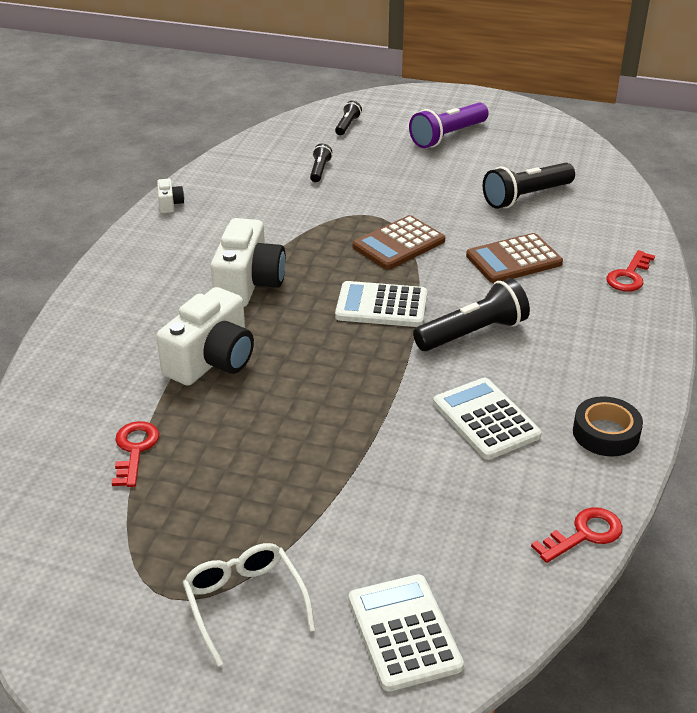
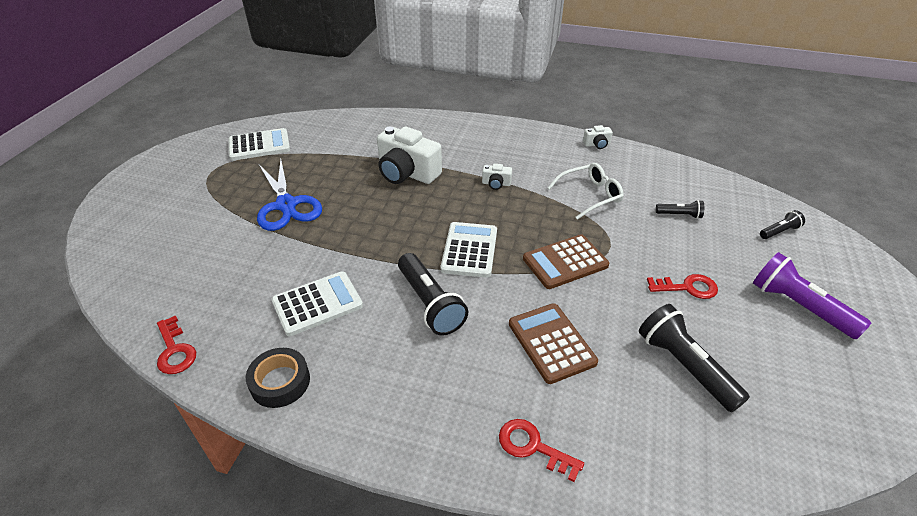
camera: 90 degrees right, 5 degrees up
red key [112,421,159,487] -> red key moved to [647,274,718,299]
white glasses [183,543,316,667] -> white glasses moved to [548,163,624,220]
white camera [211,218,286,307] -> white camera [482,164,512,190], size x0.45
black flashlight [335,101,362,135] -> black flashlight turned 45 degrees counterclockwise [760,210,805,239]
white calculator [349,574,464,692] -> white calculator moved to [229,128,290,161]
brown calculator [352,215,445,270] -> brown calculator turned 75 degrees counterclockwise [523,234,609,289]
none -> blue scissors [257,159,322,231]

